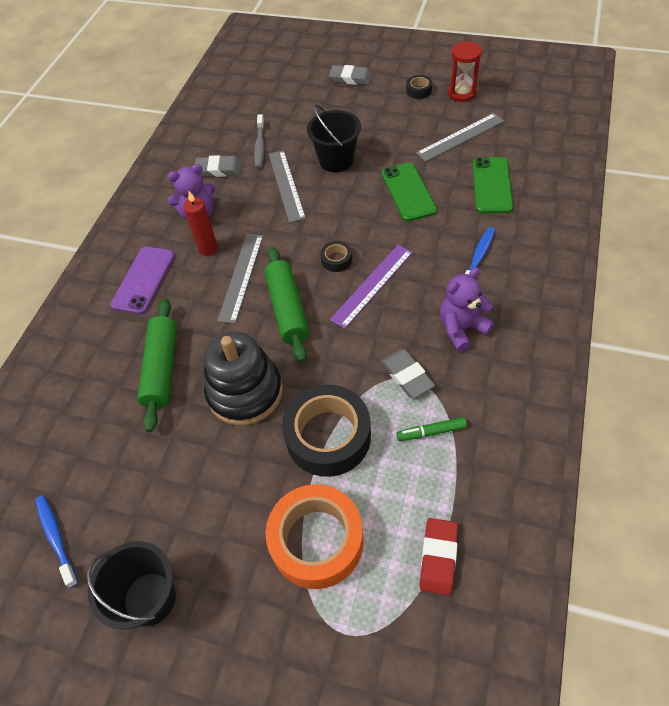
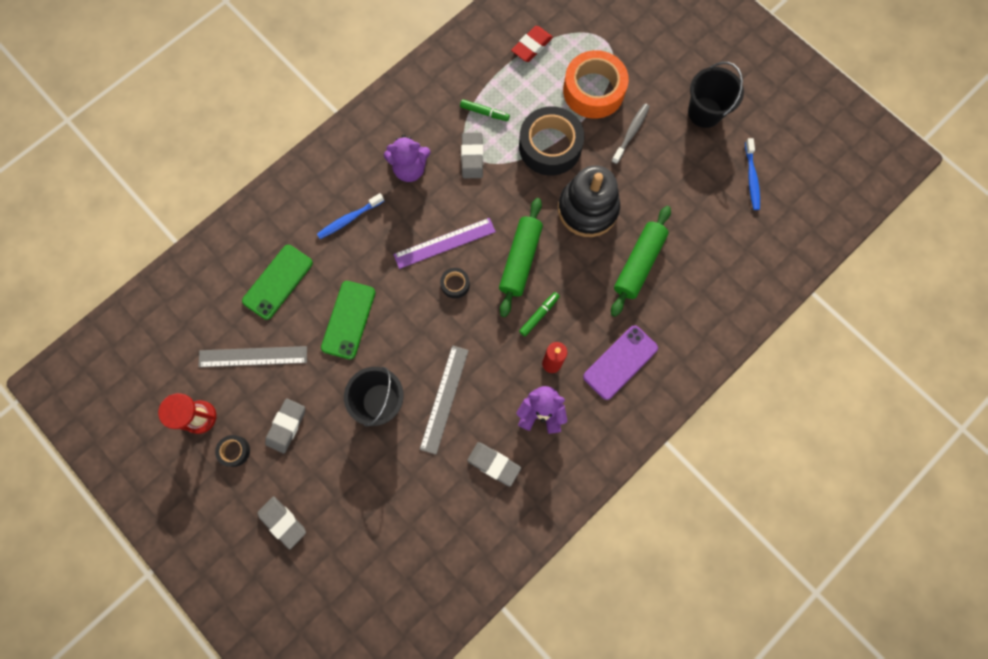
camera: 155 degrees left, 20 degrees up
grey ruler [217,234,263,323] -> green marker [519,292,560,336]
grey toothbrush [254,114,265,168] -> grey toothbrush moved to [612,104,650,164]
none -> grey eraser [265,398,305,453]

